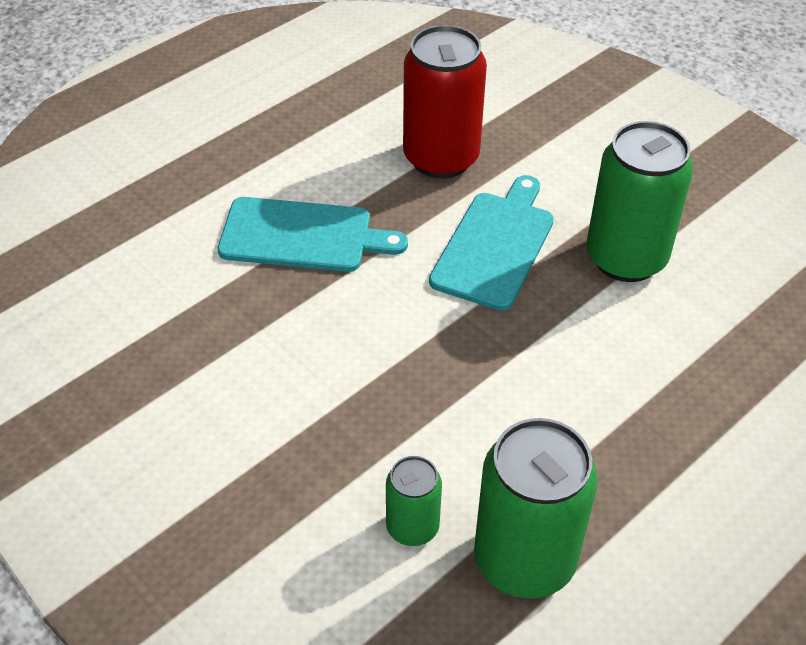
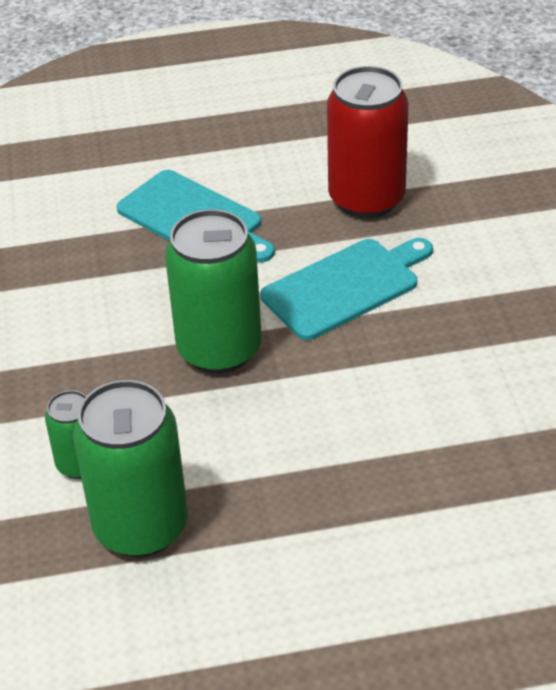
camera: 35 degrees right, 5 degrees down
green can [586,121,693,282] -> green can moved to [165,209,262,374]

